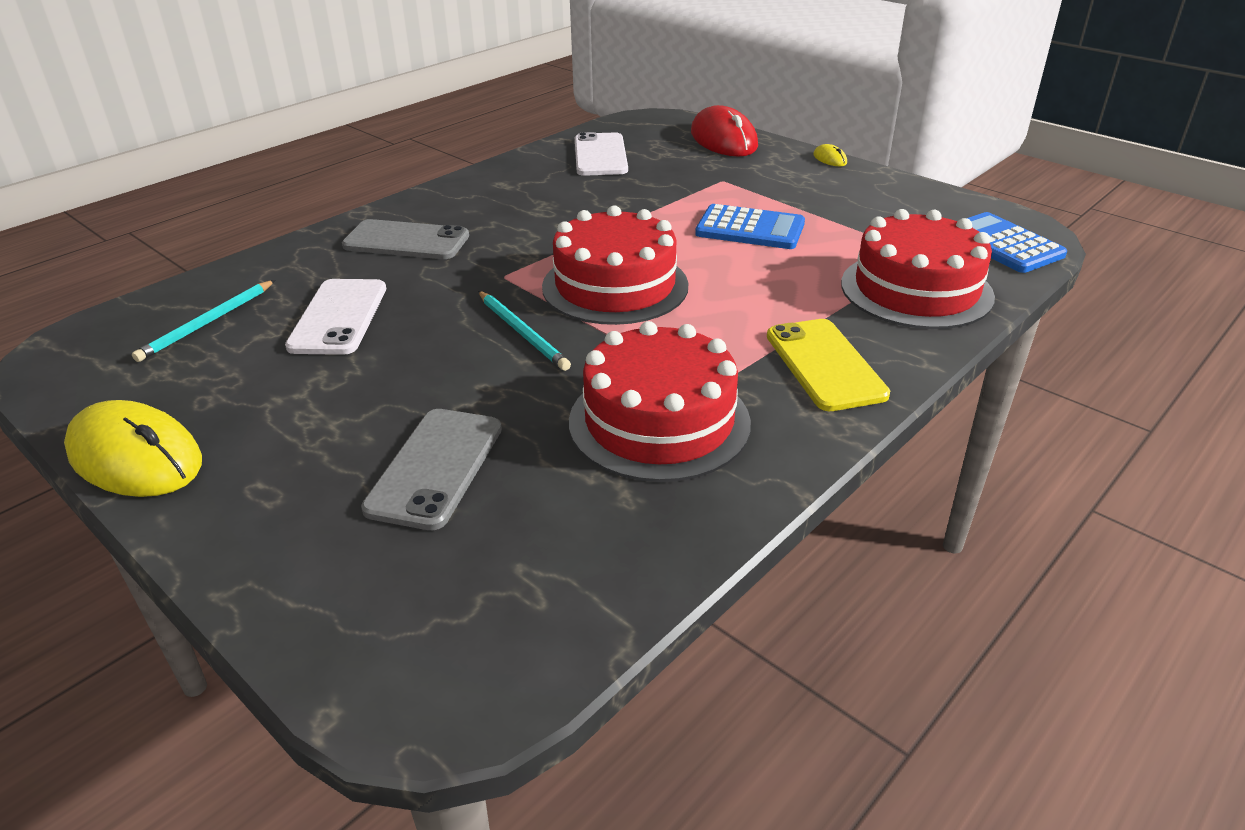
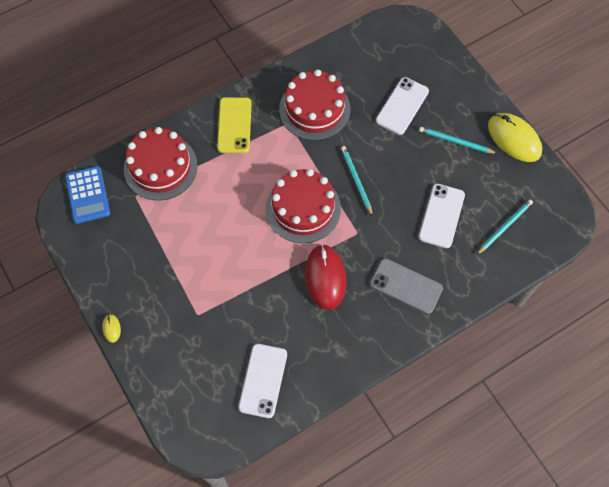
camera: 165 degrees left, 30 degrees up
grey phone [361,409,502,530] -> white phone [376,77,429,135]
red mouse [691,105,758,156] -> red mouse moved to [305,244,346,310]
blue calculator [695,204,805,249] -> none
none -> turquoise pencil [419,127,498,154]

